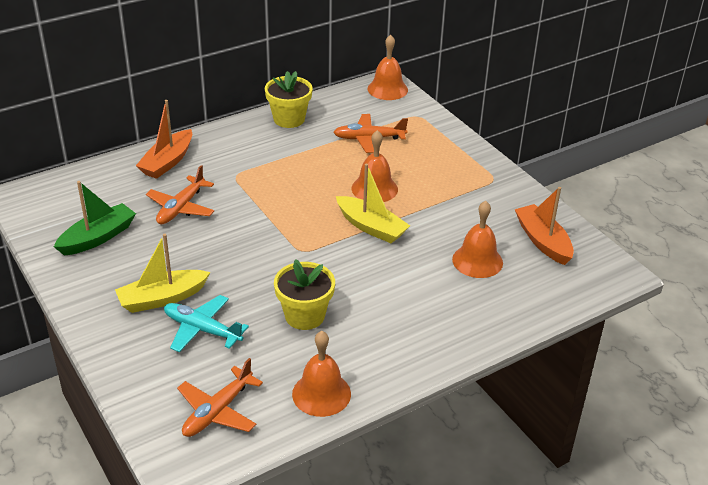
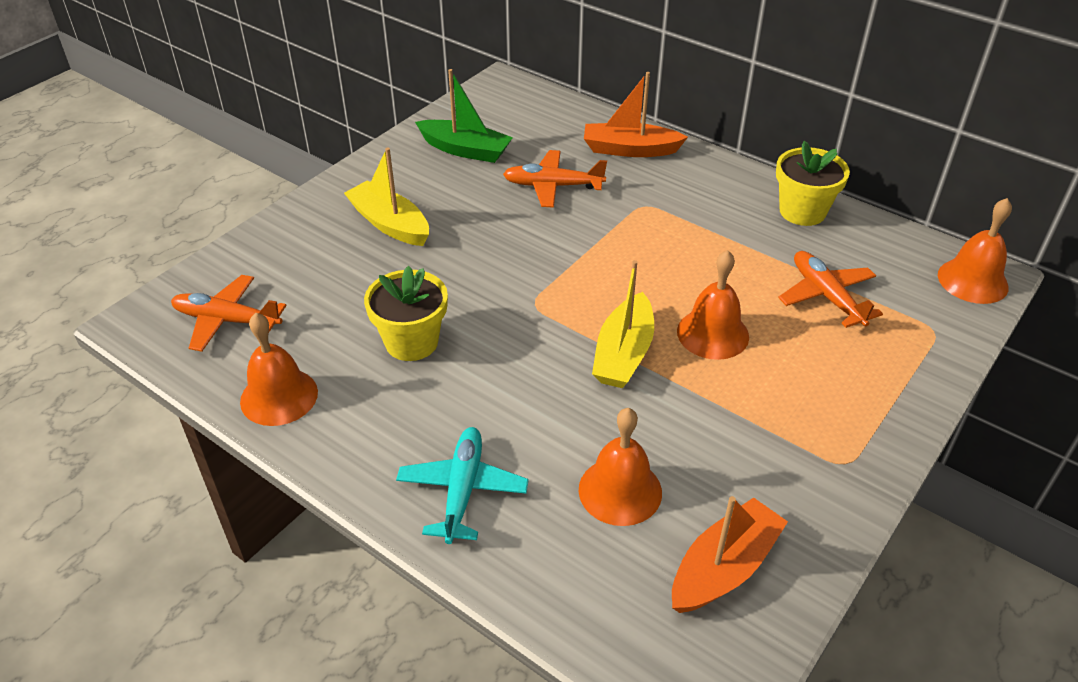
camera: 70 degrees right, 5 degrees up
turquoise plane [164,295,249,352] -> turquoise plane moved to [396,427,529,544]

